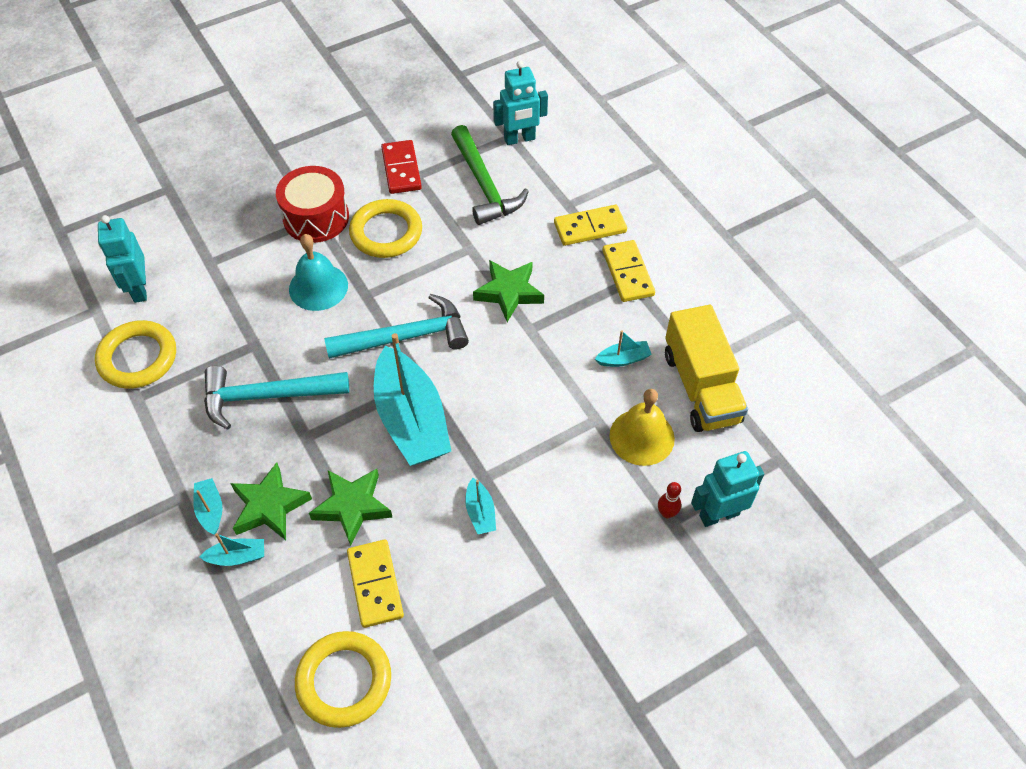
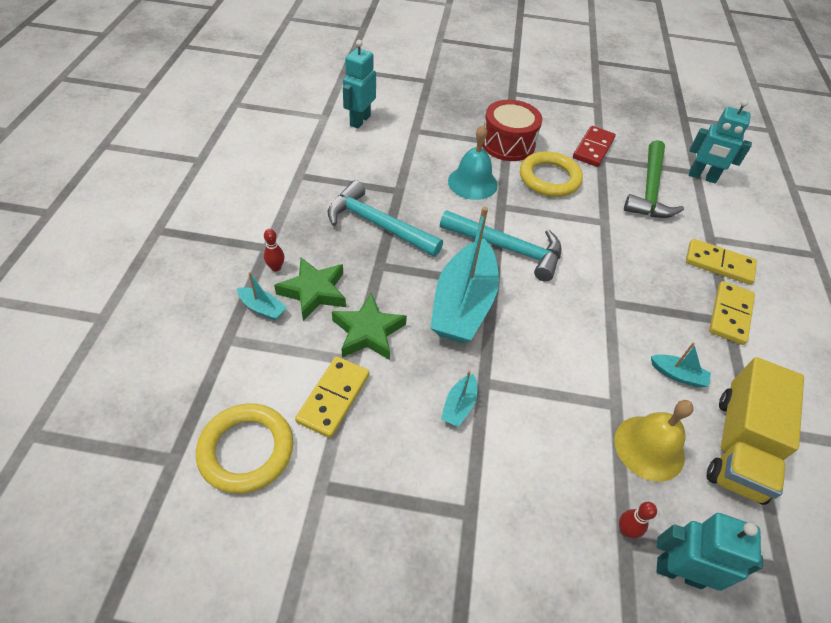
camera: 35 degrees right, 5 degrees down
yellow ring [95,320,176,389] -> none
turquoise boat [193,478,222,535] -> red bowling pin [264,229,284,271]
green star [473,260,544,322] -> none

